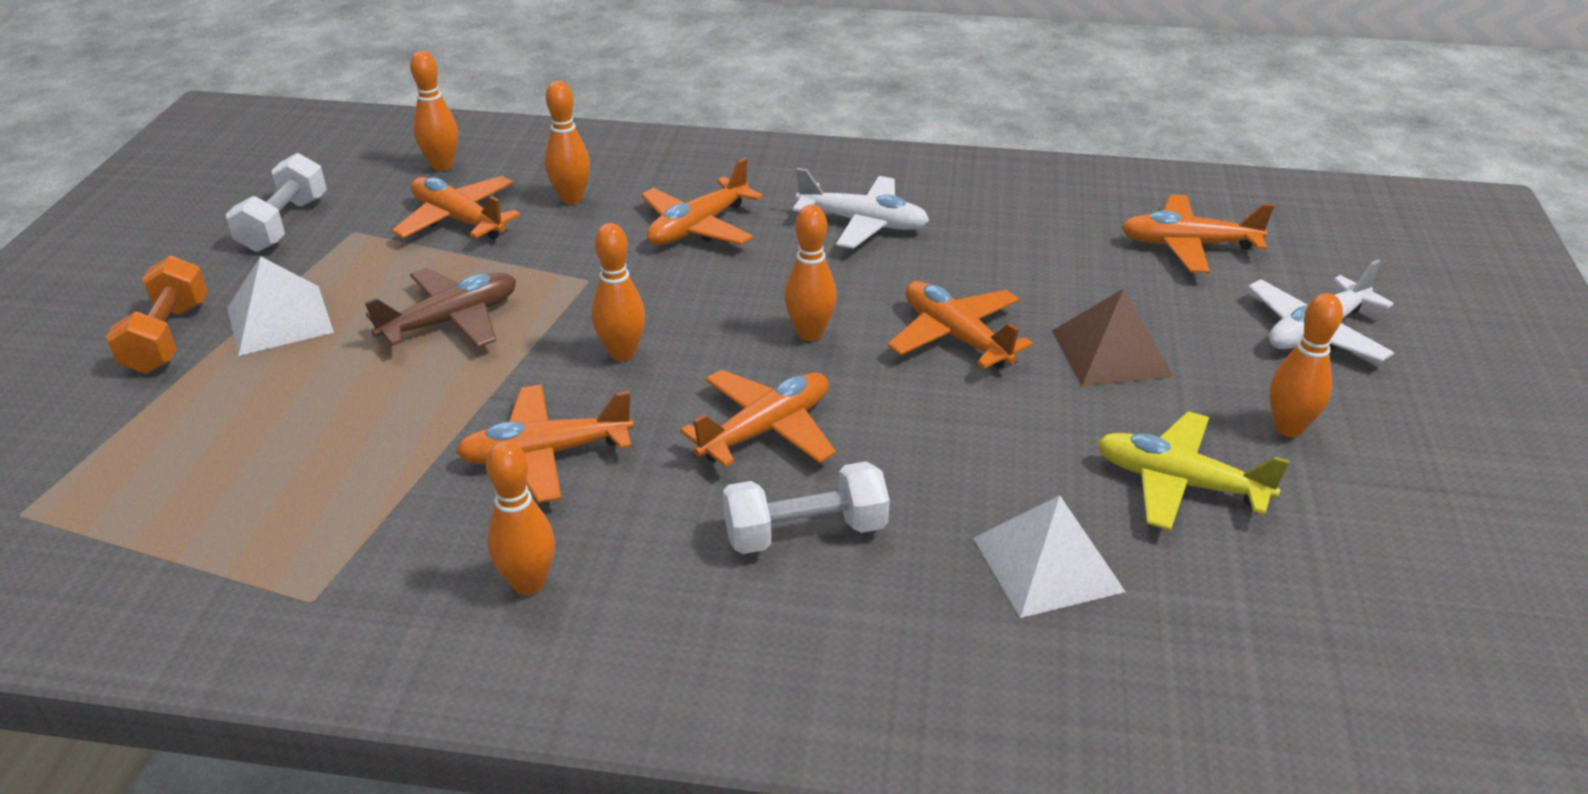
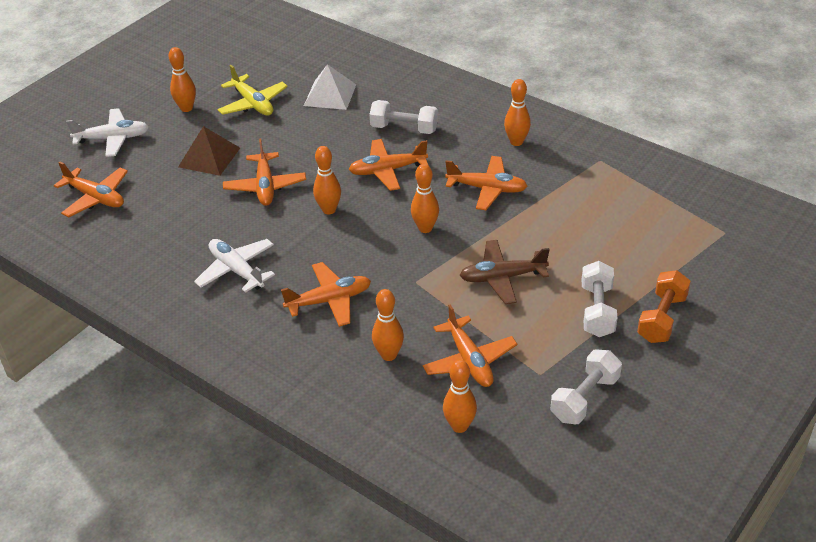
camera: 150 degrees left, 5 degrees up
white pyramid [227,256,334,356] -> white dumbbell [582,261,618,337]

